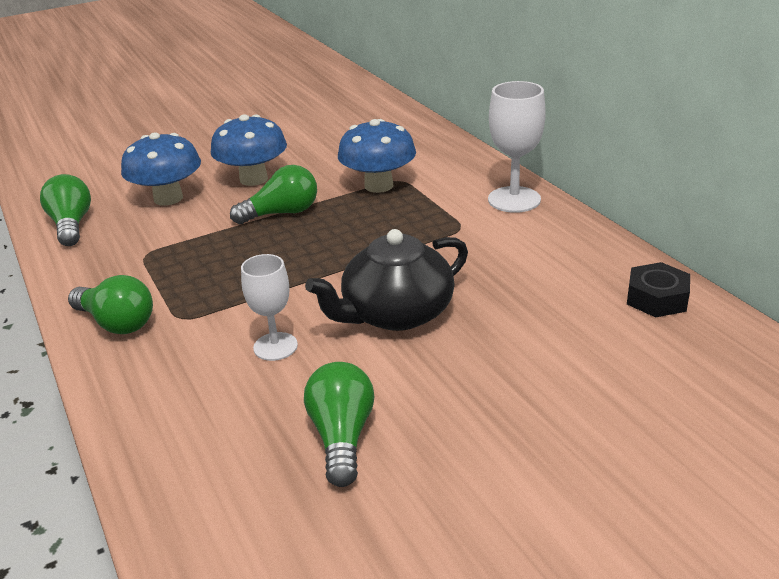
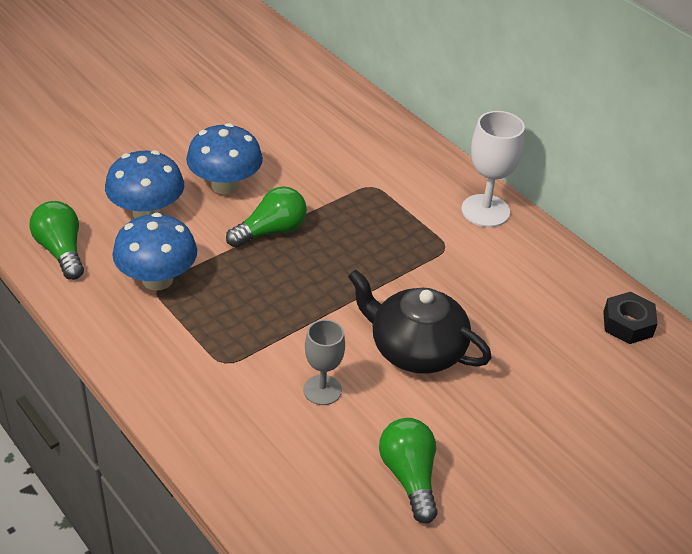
camera: 15 degrees left, 10 degrees up
green light bulb [68,275,153,334] -> none
white goblet [241,254,298,361] -> grey goblet [303,319,345,405]
black teapot [305,229,468,331] -> black teapot turned 75 degrees clockwise [348,269,492,374]
blue mushroom [338,119,416,193] -> blue mushroom moved to [112,213,197,291]

